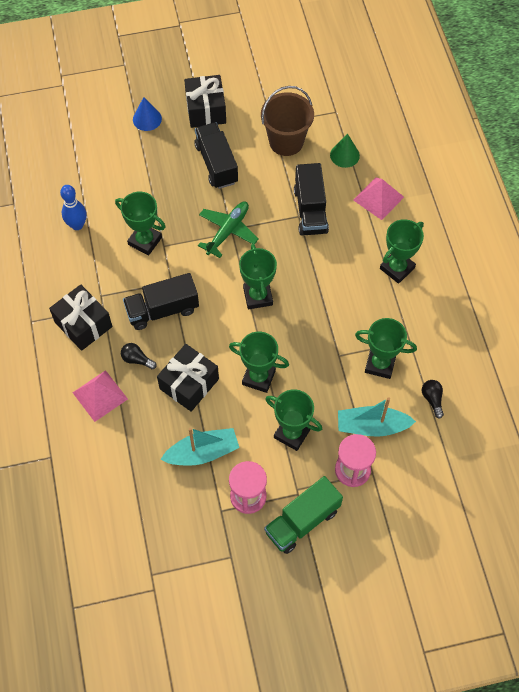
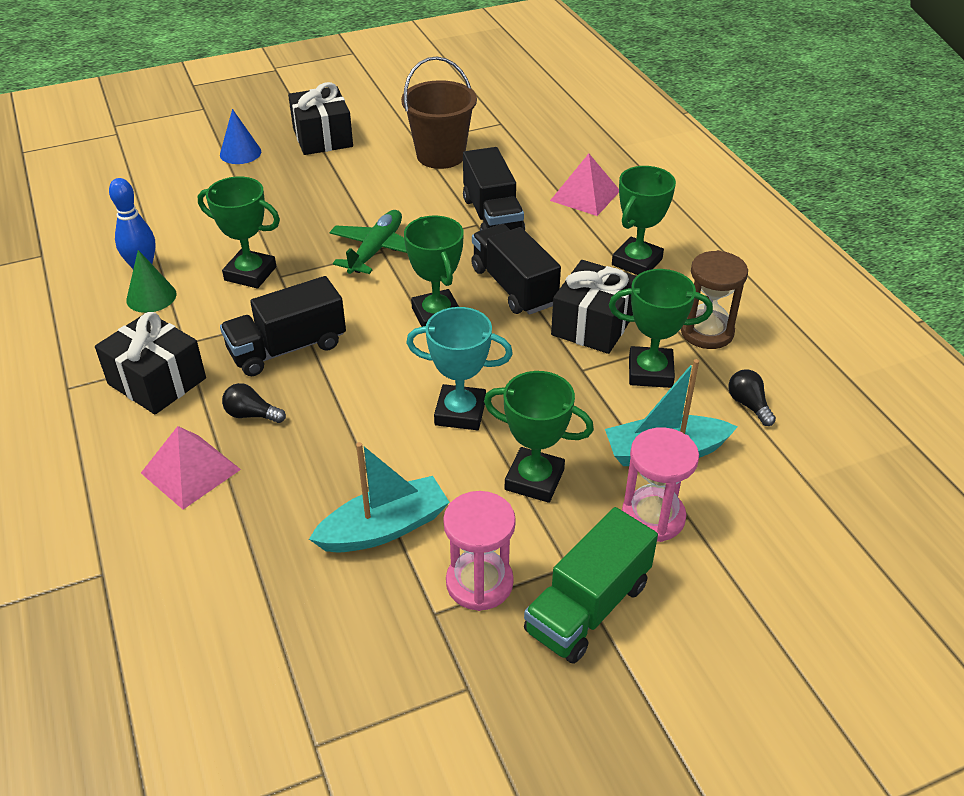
camera: 10 degrees left, 20 degrees down
black gift [157,344,219,411] -> black gift moved to [551,260,636,354]
black truck [194,122,238,189] -> black truck moved to [471,224,561,315]
green trophy [229,332,289,393] -> turquoise trophy [406,307,513,430]
green cone [330,134,360,168] -> green cone moved to [126,250,177,313]
none -> brown hourglass [681,250,748,349]

